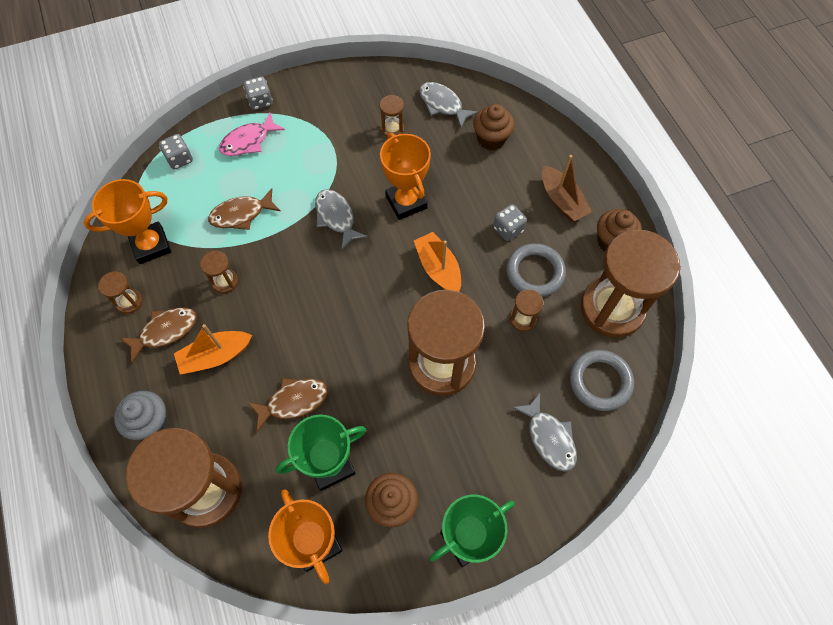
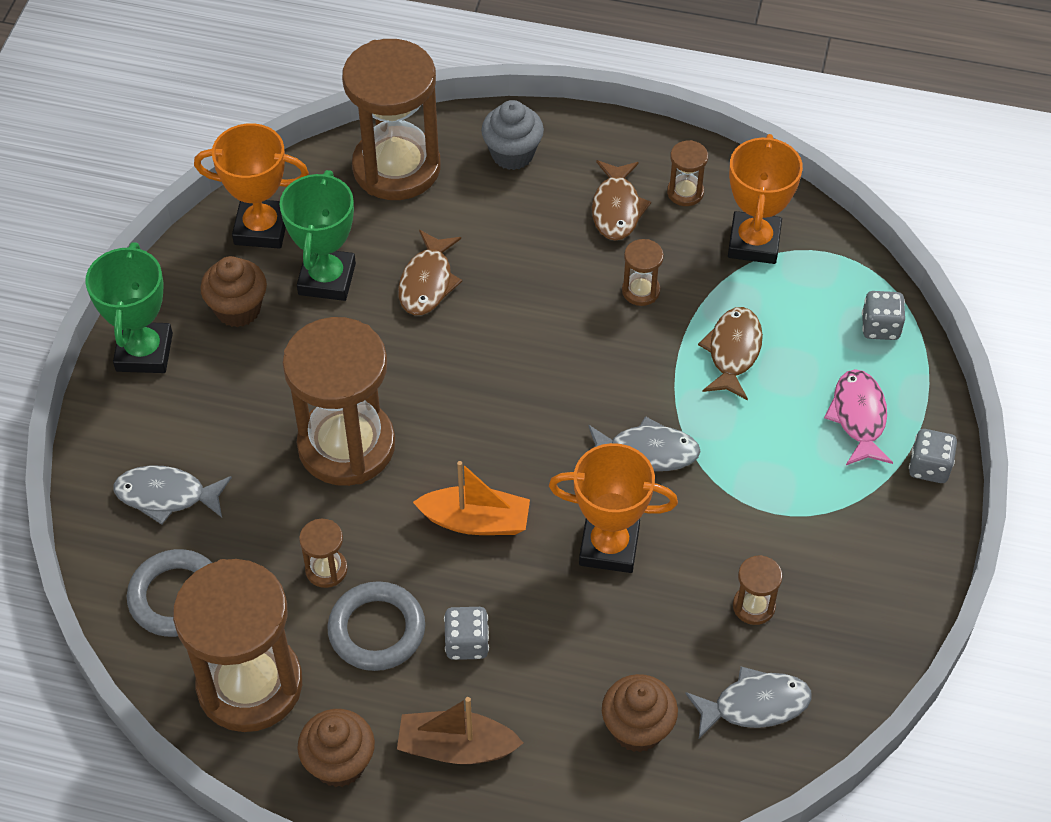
camera: 125 degrees right, 10 degrees down
orange boat [174,324,252,374] -> none

